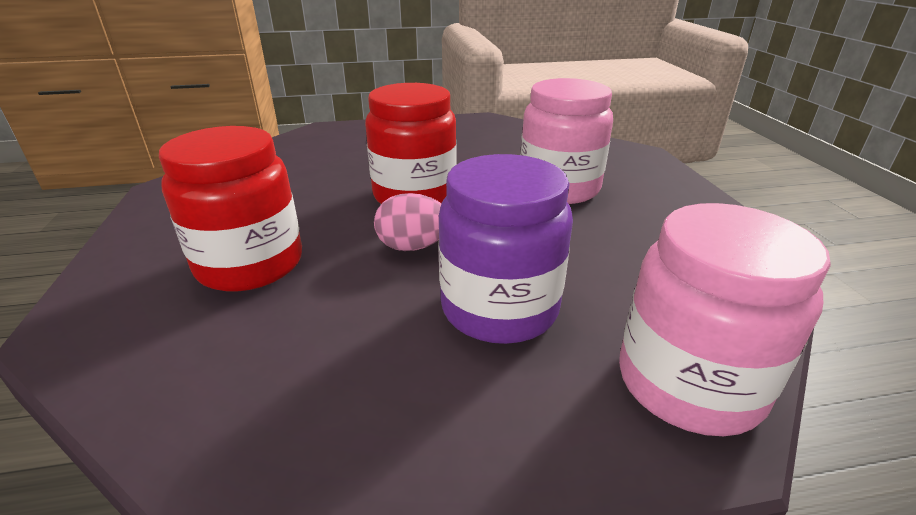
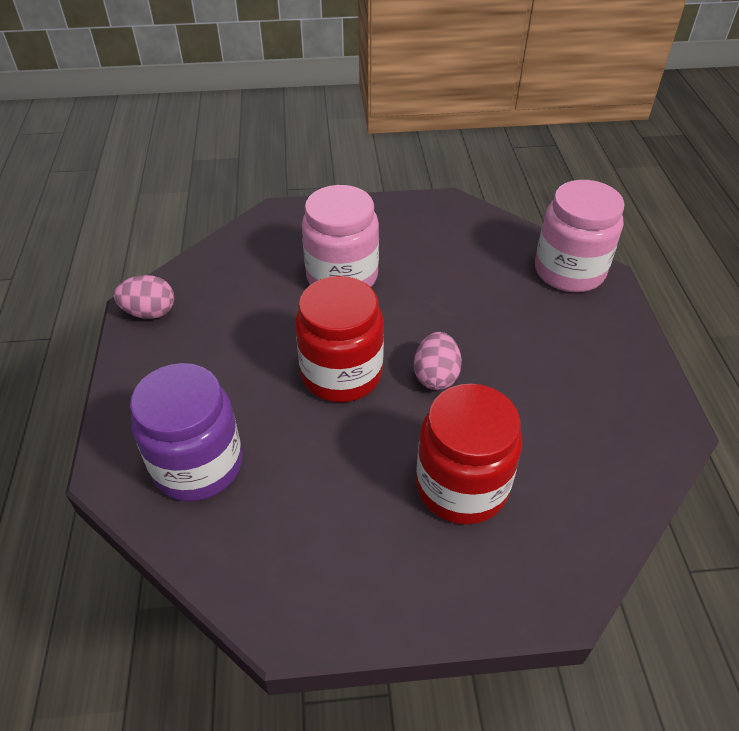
camera: 85 degrees left, 15 degrees up
purple jar [438,154,573,344] -> purple jar moved to [130,363,242,501]
none -> pink egg [114,275,174,319]

